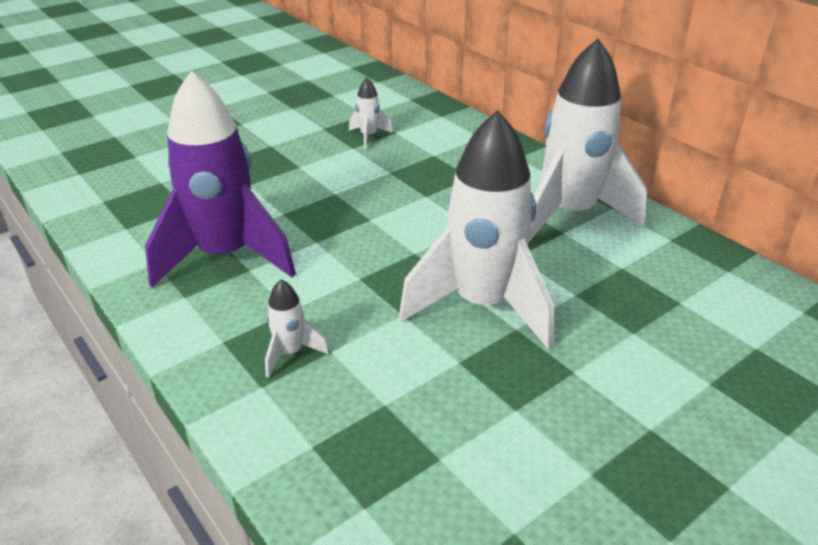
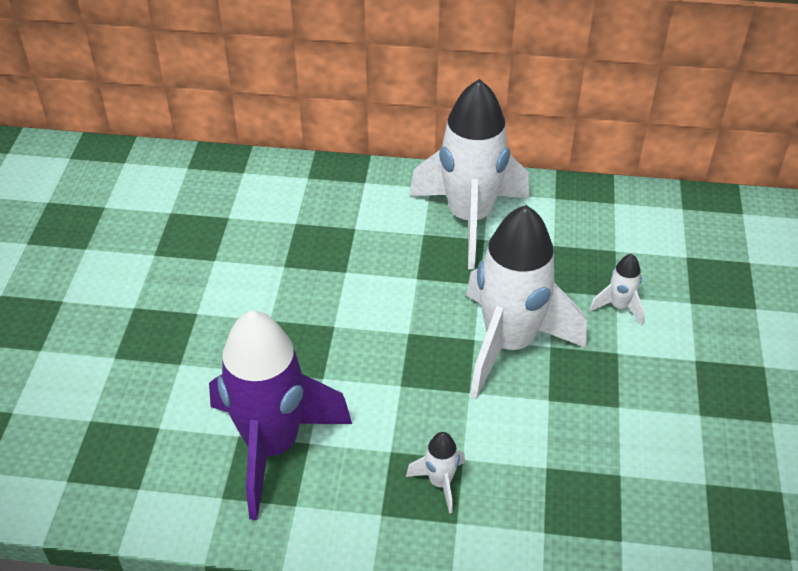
camera: 45 degrees left, 10 degrees up
white rocket [349,78,393,149] -> white rocket moved to [589,254,645,326]

